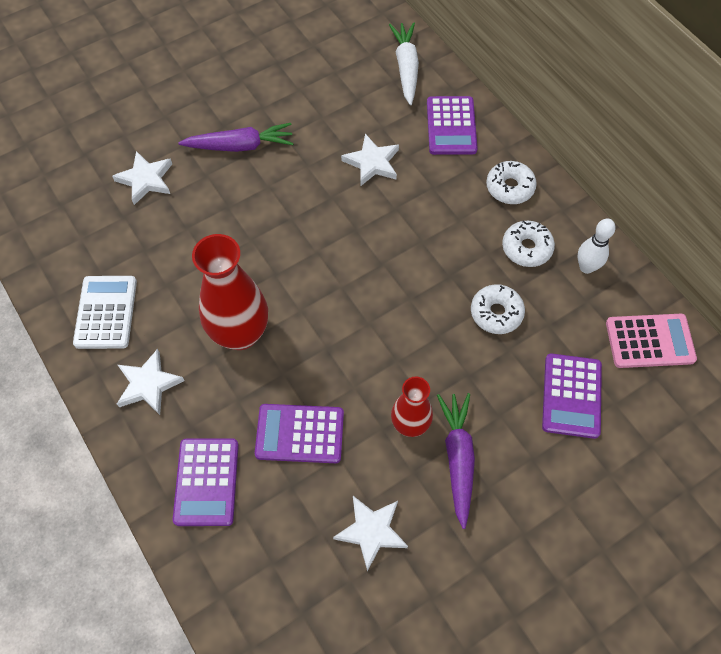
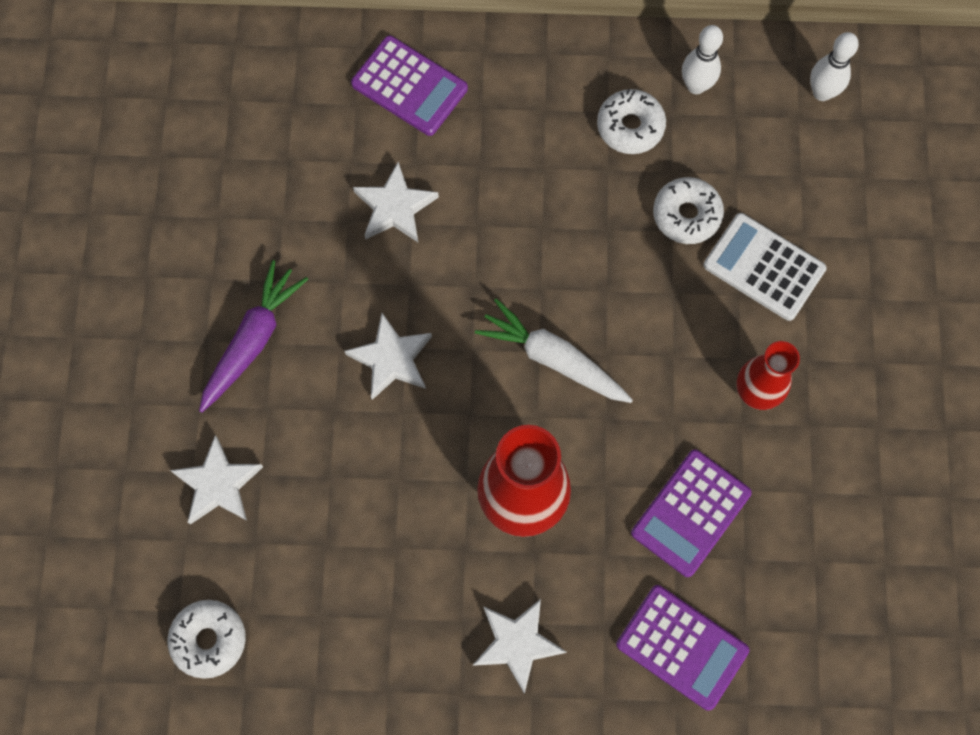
camera: 55 degrees left, 10 degrees up
white calculator [73,276,137,349] -> white calculator moved to [704,213,827,321]
white star [333,496,408,571] -> white star moved to [345,313,432,400]
white carrot [389,22,419,105] -> white carrot moved to [475,299,633,403]
purple carrot [437,393,475,529] -> none
white donut [486,161,537,204] -> white donut moved to [167,600,246,679]
purple calculator [542,353,602,439] -> none
pink calculator [606,314,697,368] -> white bowling pin [810,32,859,101]

